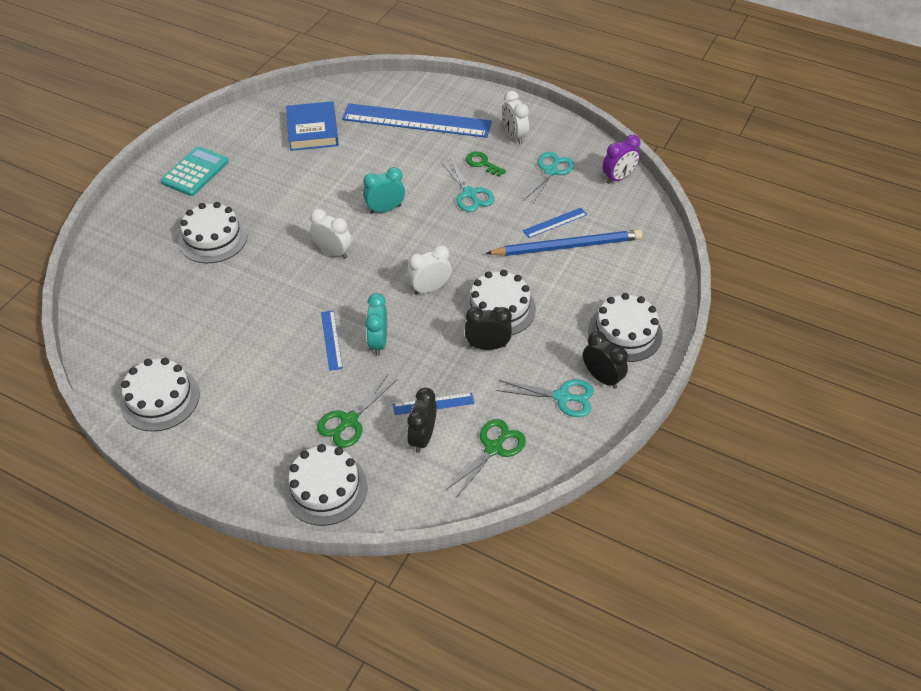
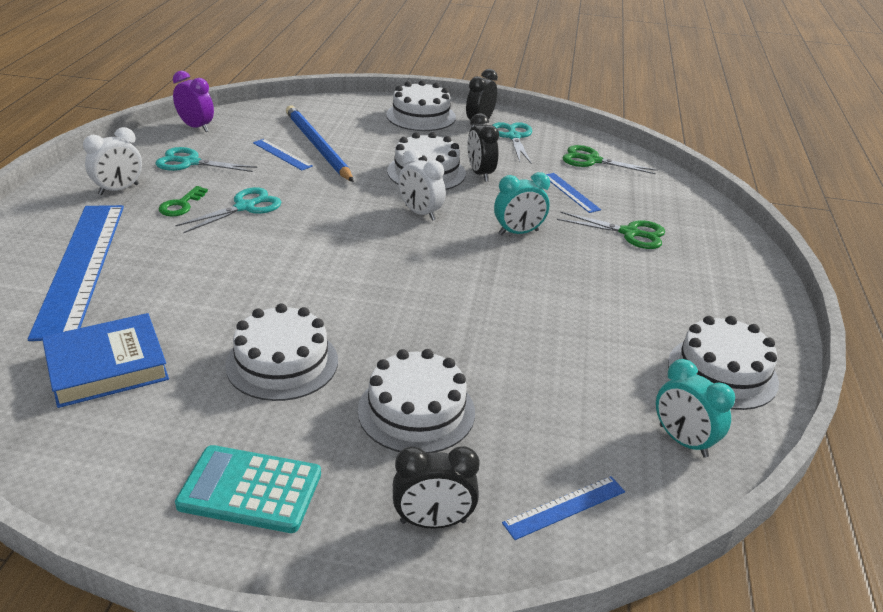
camera: 110 degrees left, 15 degrees down
white cake [284,444,368,526] -> white cake moved to [225,303,338,401]
white clock [310,209,352,259] -> none
blue ruler [321,310,343,371] -> blue ruler moved to [502,476,625,540]
turquoise clock [363,167,405,214] -> turquoise clock moved to [656,359,735,457]
black clock [407,388,437,453] -> black clock moved to [393,446,480,528]

